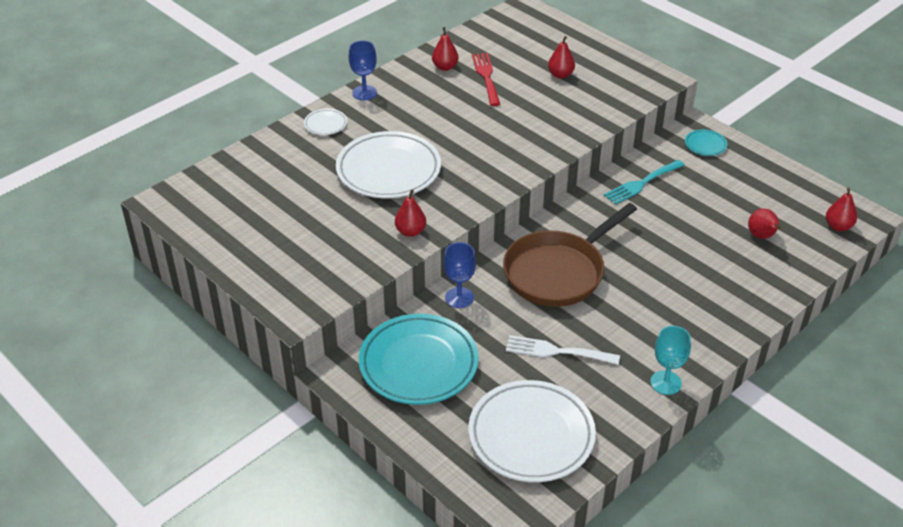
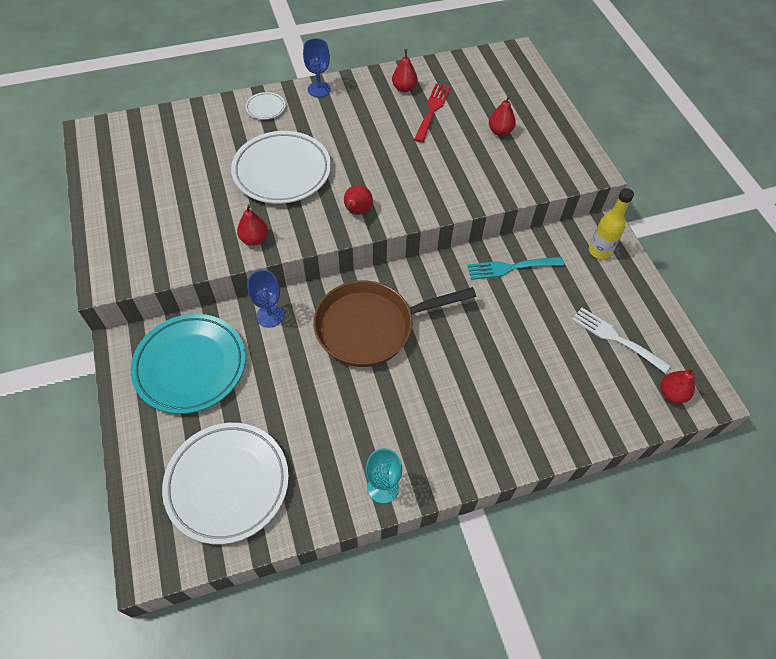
camera: 25 degrees right, 15 degrees up
white fork [506,335,620,365] -> white fork moved to [572,307,671,373]
turquoise plate [685,129,728,156] -> yellow bottle [589,188,634,259]
red pear [748,209,781,239] -> red pear moved to [344,185,373,215]

